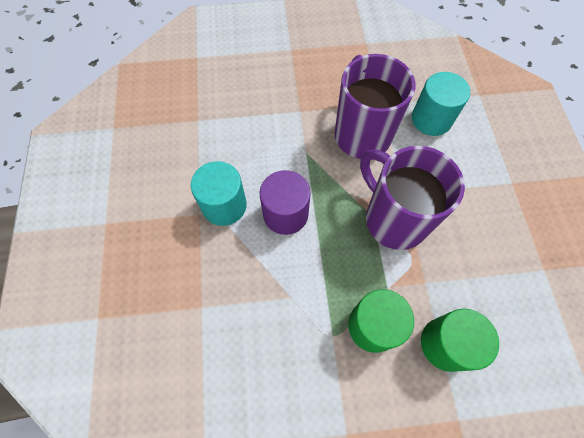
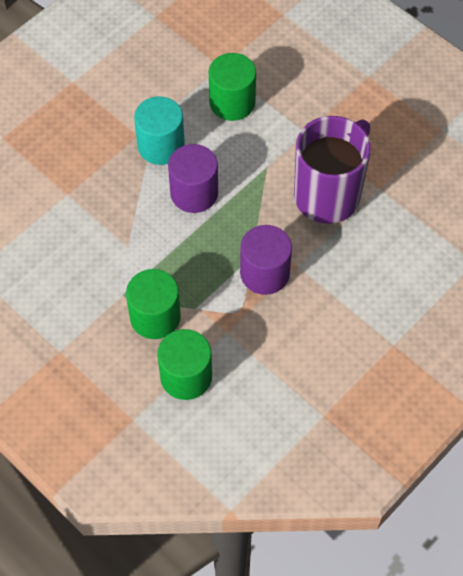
camera: 50 degrees right, 5 degrees down
purple mug [360,146,465,250] -> purple cylinder [240,225,292,295]
turquoise cylinder [412,72,470,136] -> none
none -> green cylinder [209,53,256,121]

